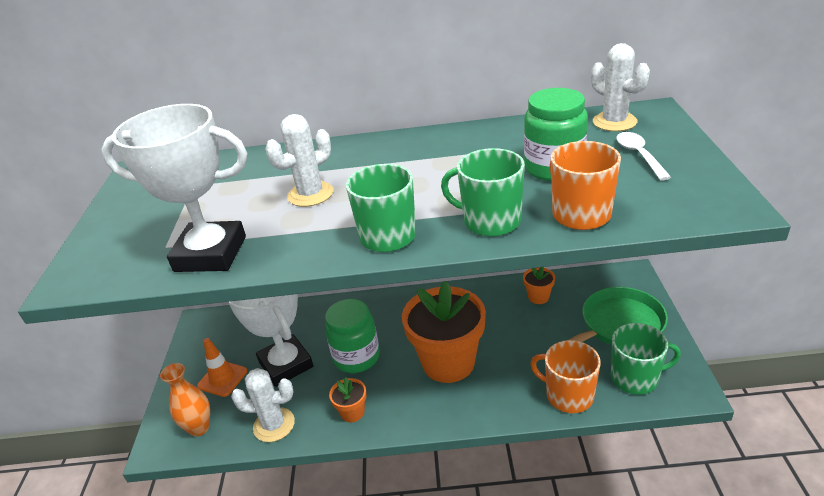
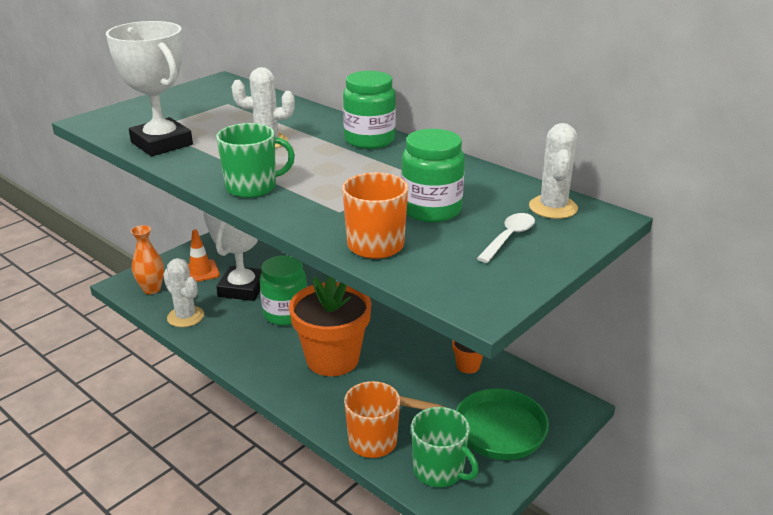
camera: 40 degrees right, 5 degrees down
orange flower pot [329,377,367,422] -> none
green mug [441,148,525,236] -> none
none -> green jar [343,71,396,149]

